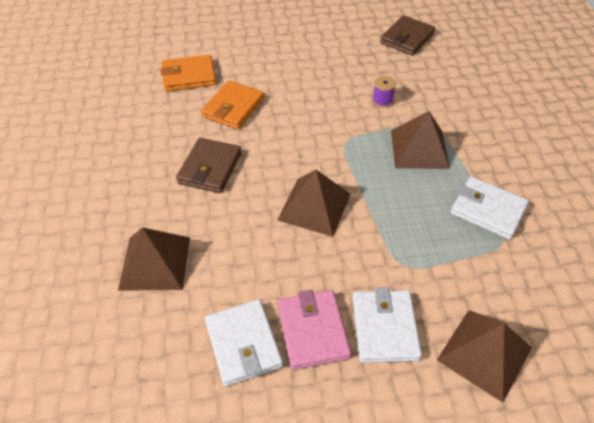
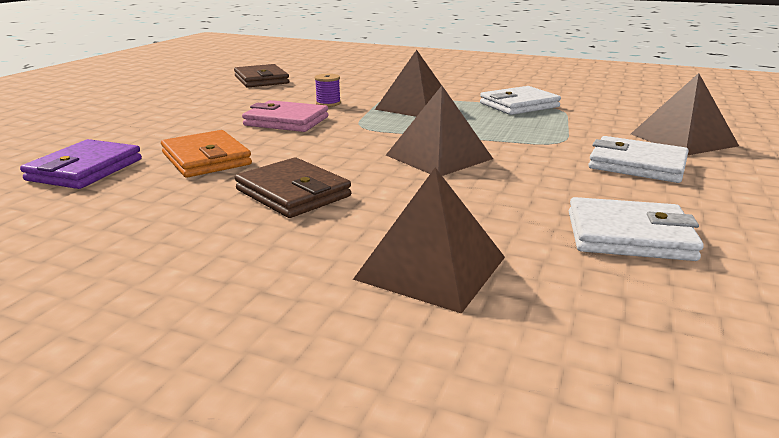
camera: 60 degrees left, 25 degrees down
orange wallet [161,55,216,91] -> purple wallet [20,139,142,189]
pink wallet [278,290,351,370] -> pink wallet moved to [242,100,329,132]

